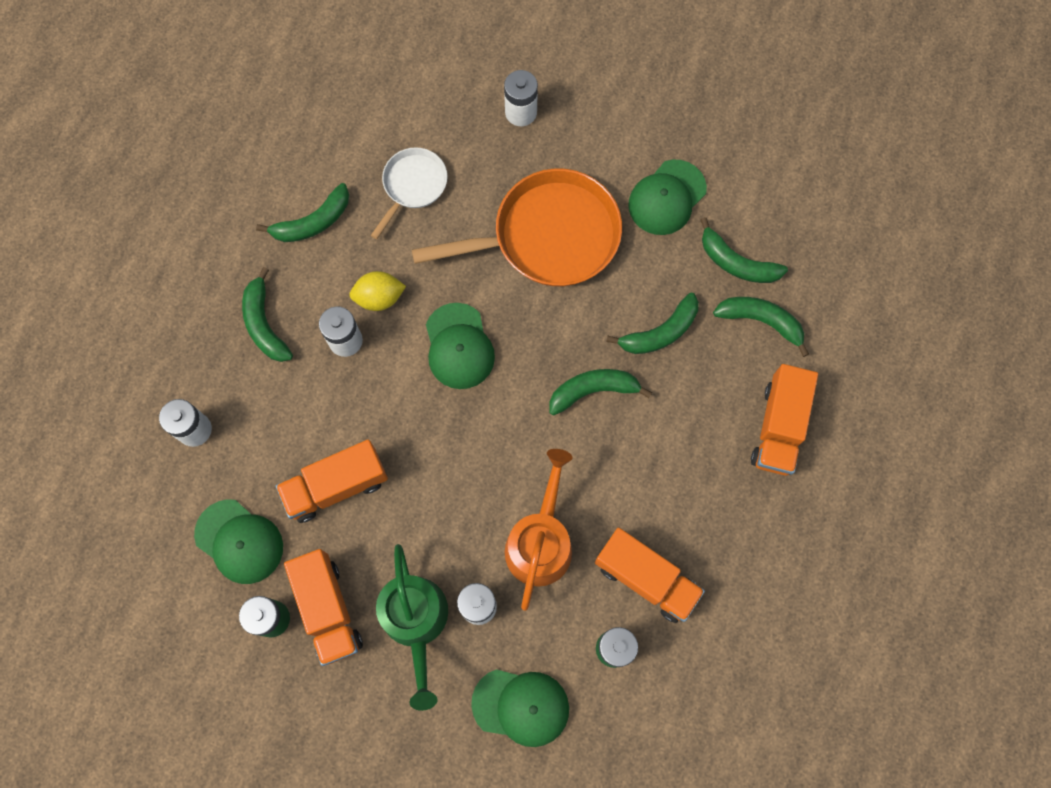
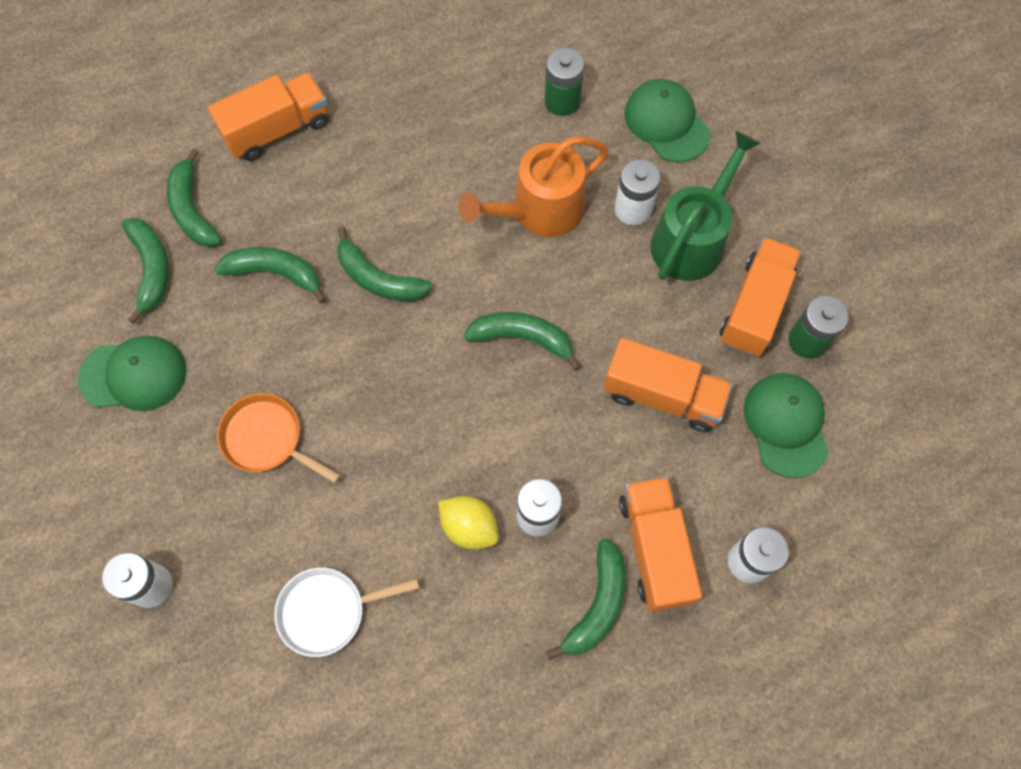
camera: 135 degrees left, 5 degrees down
green banana [256,183,349,242] -> green banana moved to [464,312,581,371]
orange pan [412,168,622,286] -> orange pan [217,393,340,483], size x0.53
green cap [426,303,495,389] -> none
orange truck [595,528,705,623] -> orange truck moved to [619,476,702,612]

